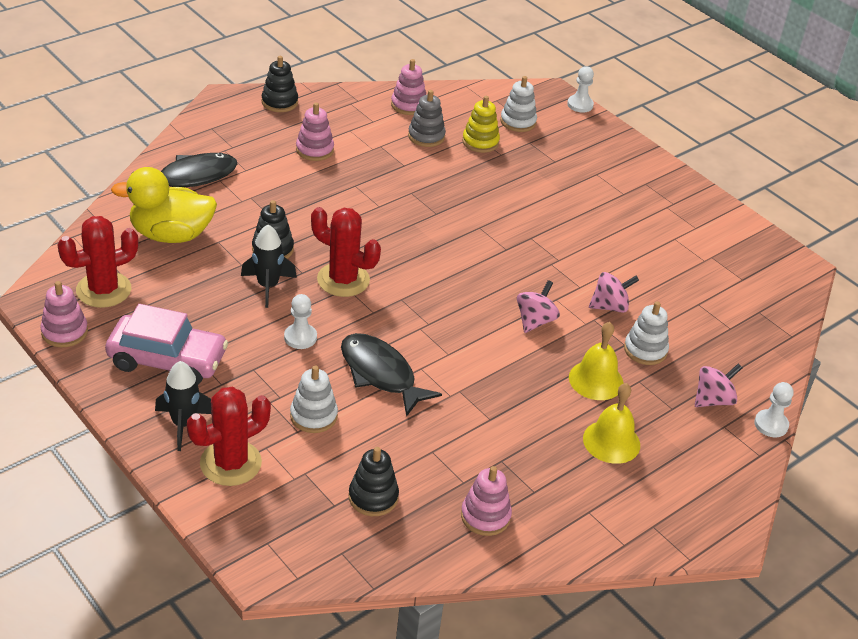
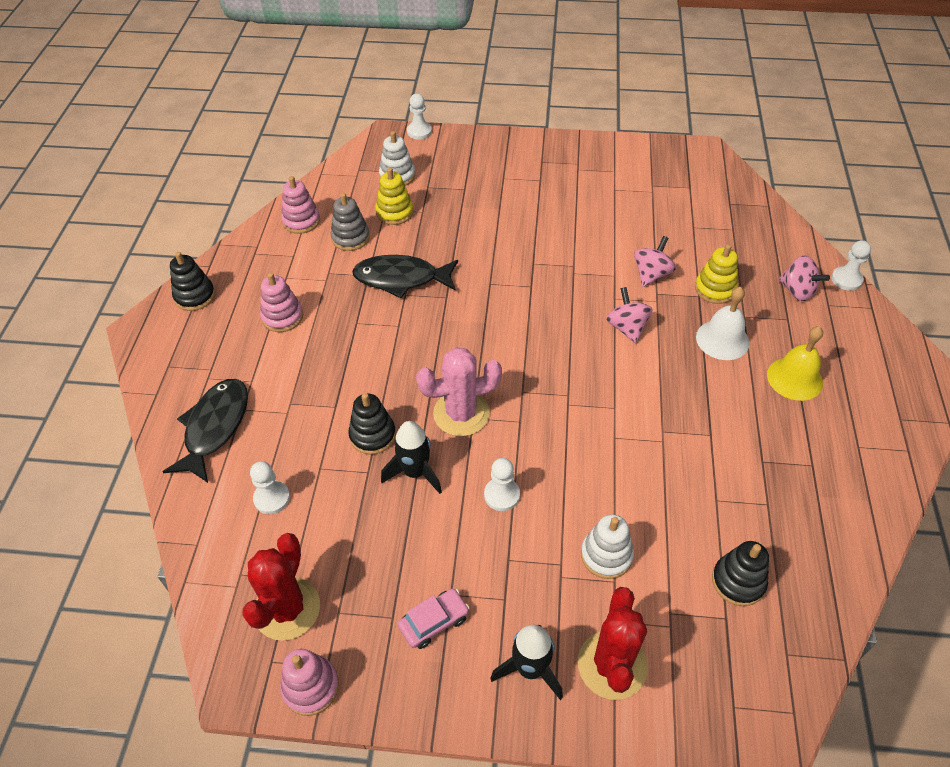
camera: 40 degrees left, 10 degrees up
pink car [105,304,228,384] -> pink car [398,588,470,649], size x0.51
yellow duck [111,167,217,243] -> white pawn [250,461,290,514]
red cactus [311,207,381,297] -> pink cactus [416,348,502,436]
black fish [341,333,442,417] -> black fish moved to [352,255,458,298]
pink stacking toy [461,466,512,536] -> none
yellow bell [569,322,624,400] -> white bell [696,287,749,360]
white stacking toy [624,301,669,365] -> yellow stacking toy [695,244,738,304]
pink spinning top [695,363,742,407] -> pink spinning top turned 120 degrees clockwise [779,256,830,301]

